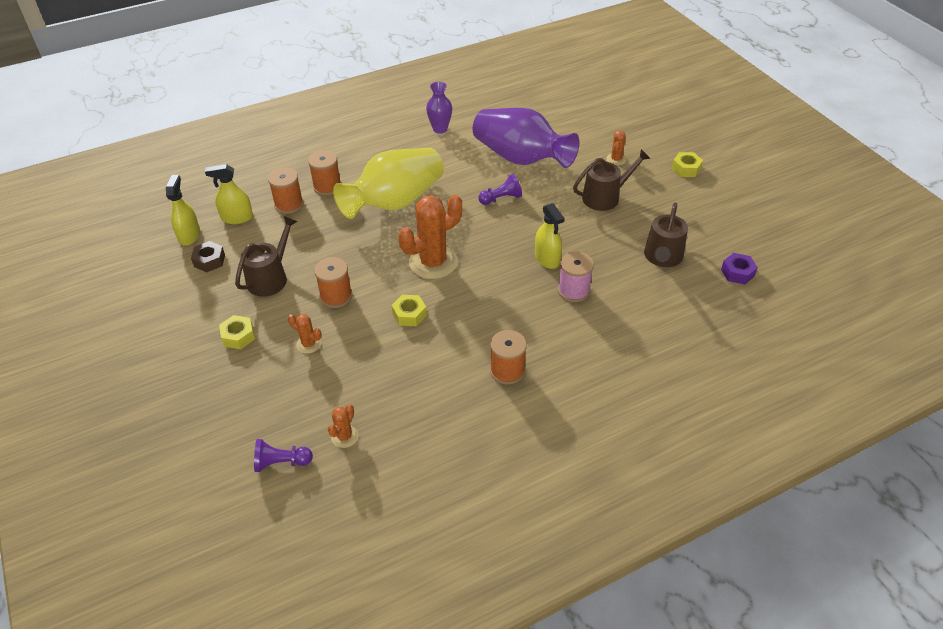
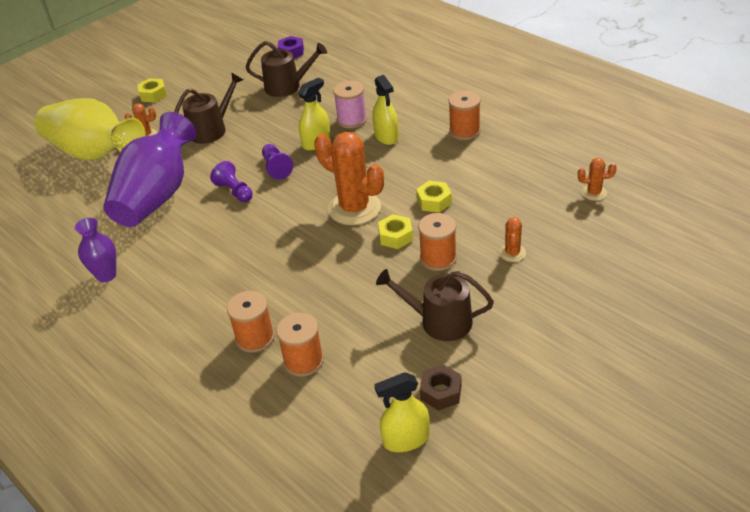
camera: 105 degrees left, 5 degrees down
yellow spray bottle [205,164,253,224] -> yellow spray bottle moved to [372,75,399,145]
yellow nut [219,315,255,349] -> yellow nut moved to [378,214,413,249]
purple pawn [254,439,313,472] -> purple pawn moved to [262,144,293,180]
yellow vase [333,148,444,219] -> yellow vase moved to [35,98,146,160]
brown watering can [573,149,651,211] -> brown watering can turned 90 degrees clockwise [174,72,243,144]

